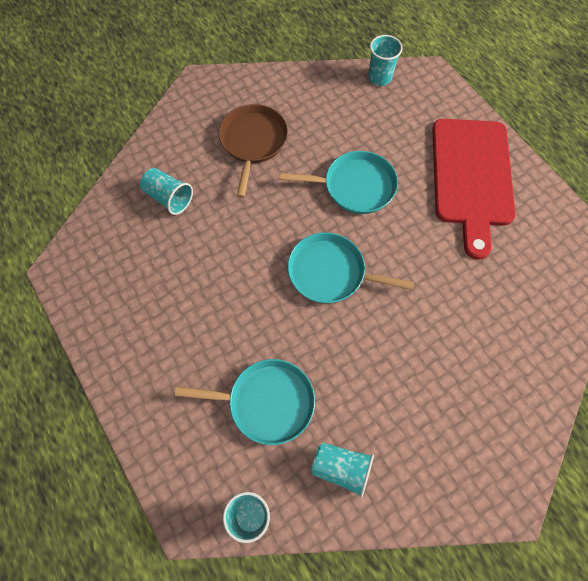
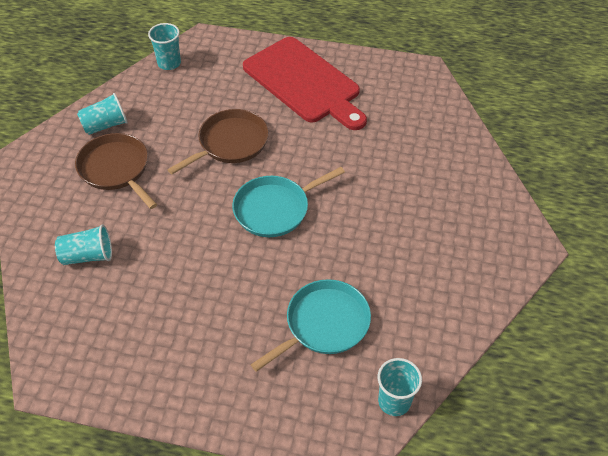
camera: 45 degrees left, 15 degrees down
turquoise pan [280,151,398,214] -> brown pan [167,109,269,174]
turquoise cup [311,442,374,498] -> turquoise cup moved to [77,93,128,135]

